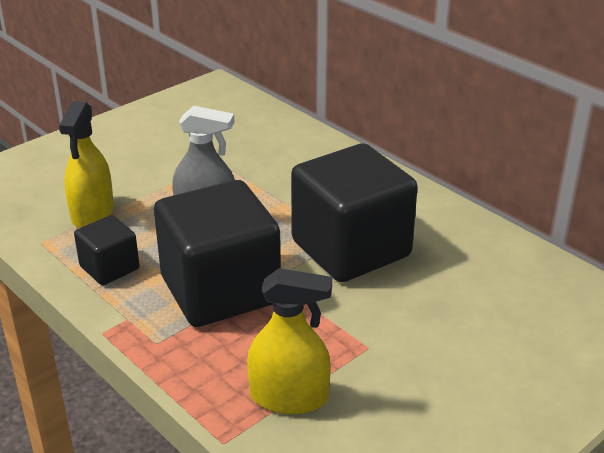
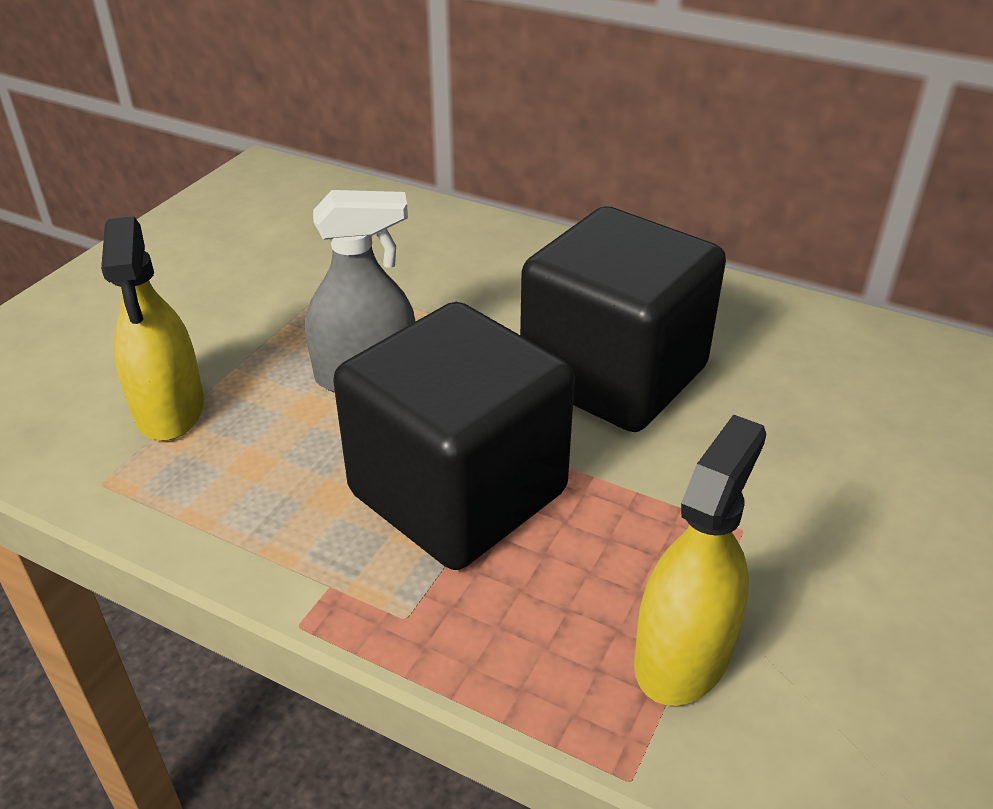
camera: 20 degrees left, 5 degrees up
black cube [74,215,139,285] -> none
yellow spray bottle [247,268,332,414] -> yellow spray bottle turned 45 degrees counterclockwise [634,414,766,706]

